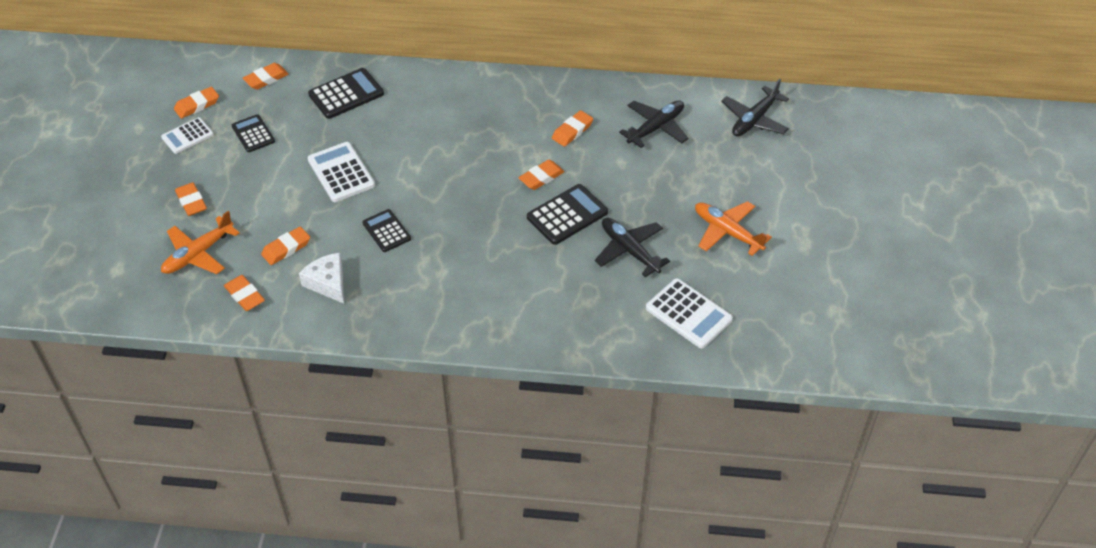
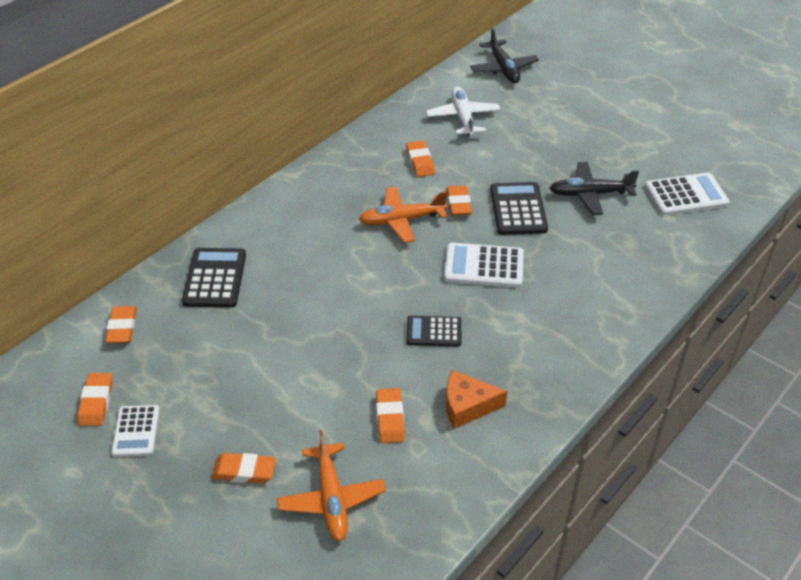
camera: 55 degrees left, 5 degrees down
orange eraser [224,275,265,311] -> none
black calculator [232,114,275,152] -> none
white cheese [299,253,344,304] -> orange cheese [446,370,507,429]
white calculator [308,142,375,202] -> white calculator moved to [444,243,524,288]
black plane [619,101,688,148] -> white plane [426,87,500,137]
orange plane [695,201,772,256] -> orange plane moved to [359,187,447,243]

